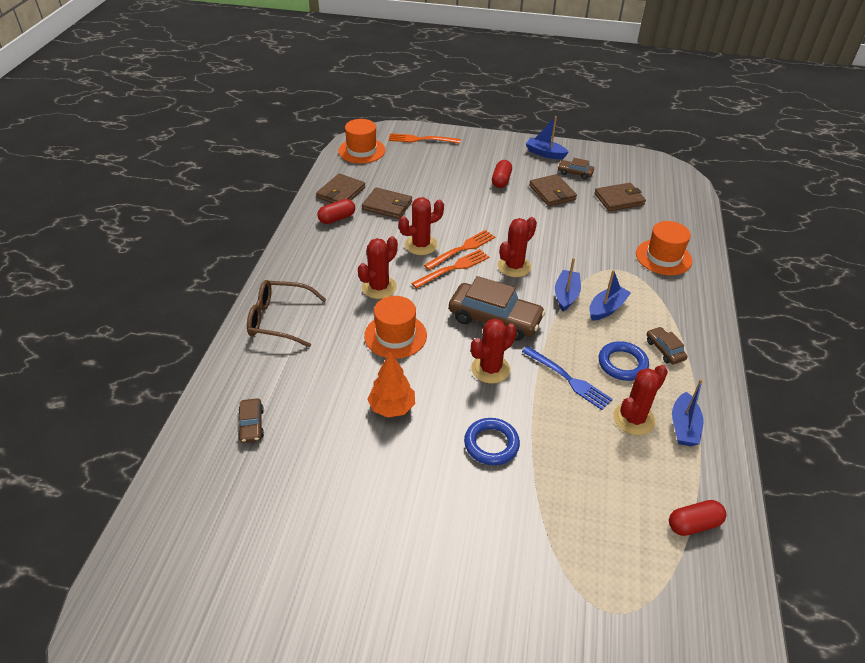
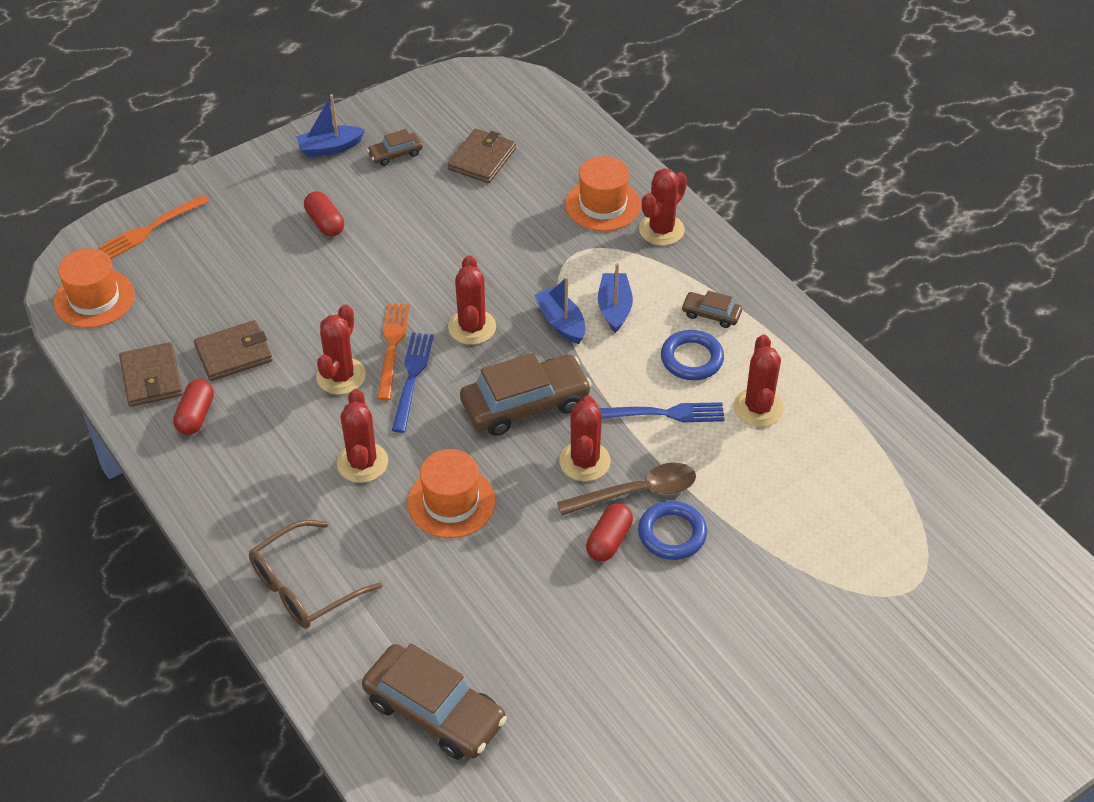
camera: 45 degrees left, 5 degrees up
brown car [238,398,264,443] -> brown car [362,644,507,760], size x2.07
orange tree [367,352,415,418] -> none
orange fork [411,249,489,289] -> blue fork [392,333,434,433]
brown wallet [529,174,577,206] -> none
red capsule [669,500,726,536] -> red capsule moved to [586,503,633,562]
blue boat [672,379,703,446] -> none
none -> brown spoon [557,462,696,515]
none -> red cactus [639,168,687,245]

